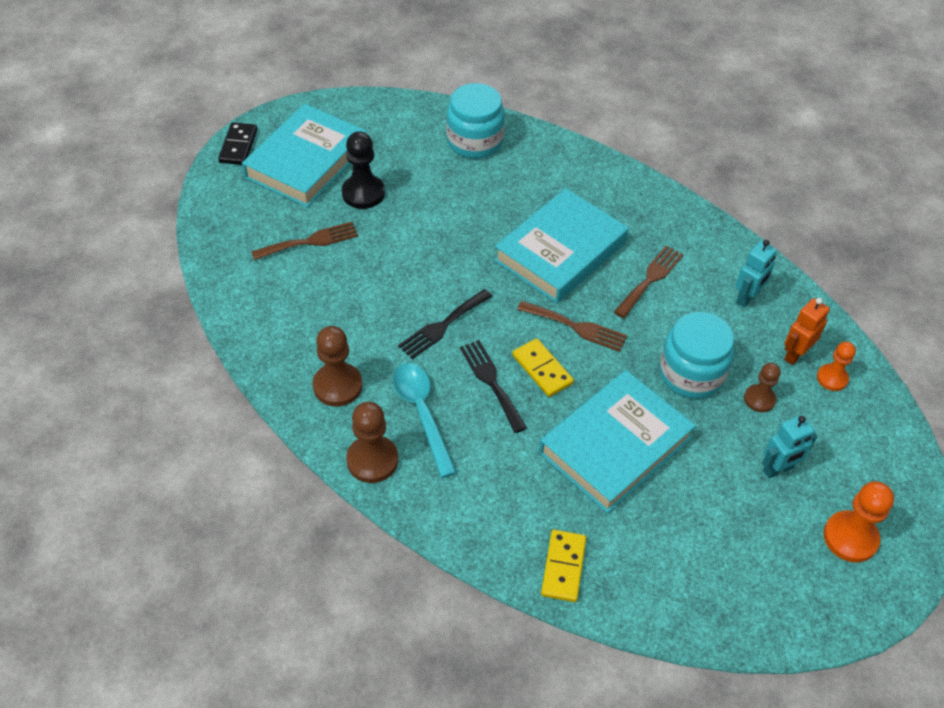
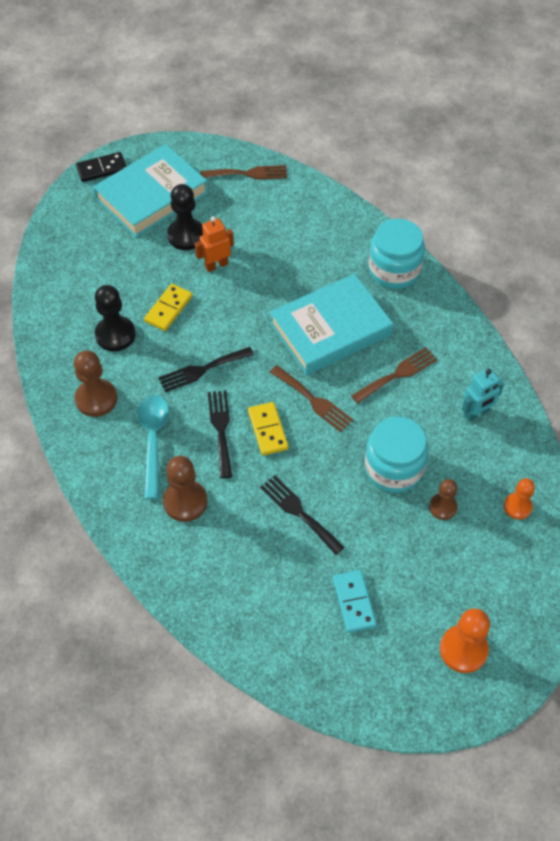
camera: 20 degrees right, 5 degrees up
black domino [218,122,257,165] -> black domino turned 45 degrees clockwise [76,152,127,182]
brown fork [251,222,358,260] -> brown fork moved to [200,165,287,180]
brown pawn [346,402,398,483] -> brown pawn moved to [163,456,207,522]
turquoise jar [447,83,505,158] -> turquoise jar moved to [368,219,425,289]
turquoise book [539,370,696,513] -> black fork [260,476,345,555]
yellow domino [541,529,586,602] -> yellow domino moved to [144,284,192,331]
turquoise robot [762,415,817,479] -> none
orange robot [784,298,830,365] -> orange robot moved to [195,216,234,272]
none -> black pawn [95,285,136,351]
none -> turquoise domino [333,570,377,633]

